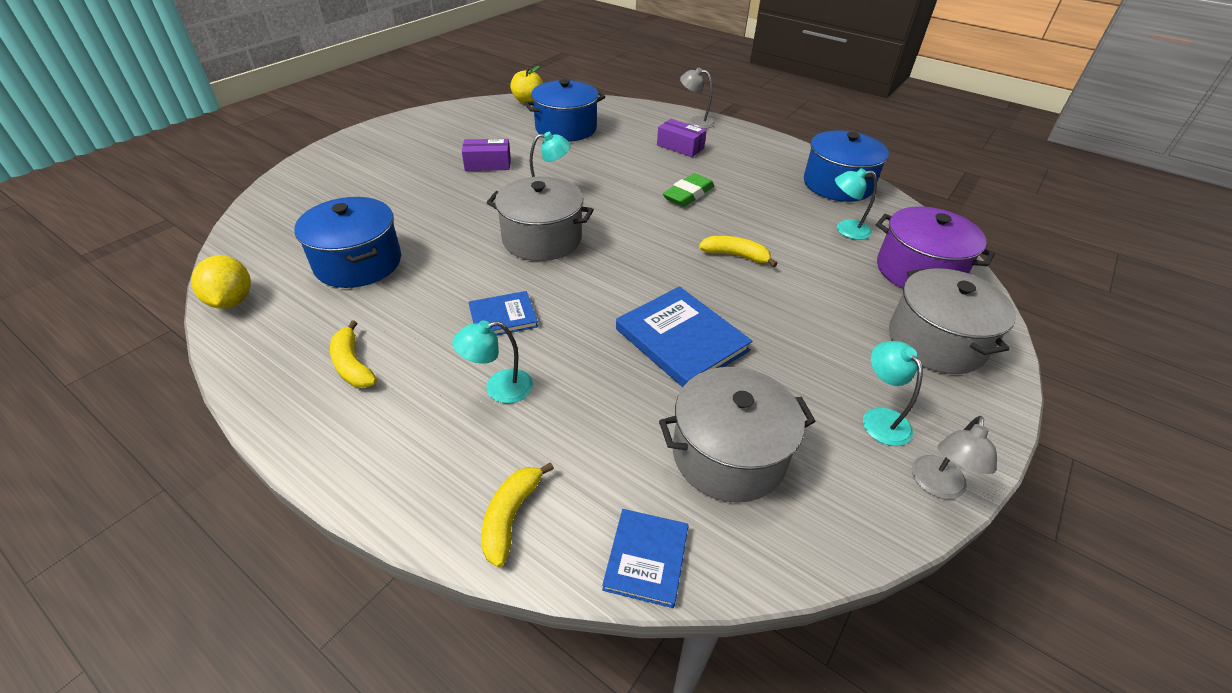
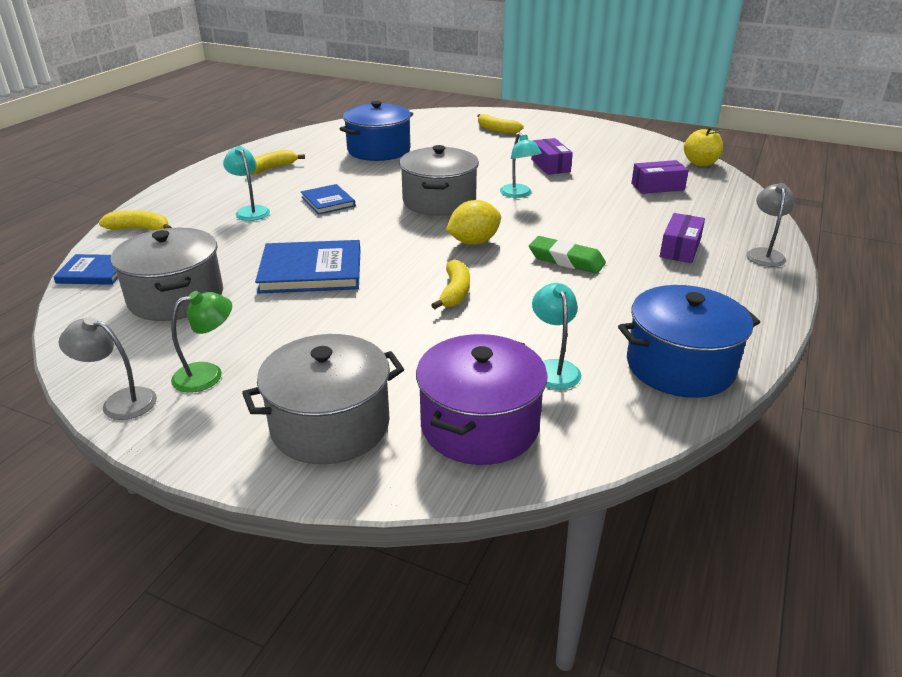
camera: 80 degrees right, 10 degrees down
yellow lemon [191,255,251,309] -> yellow lemon moved to [446,200,501,245]
blue pot [524,79,605,142] -> purple box [631,160,689,194]
blue book [616,286,752,387] -> blue book turned 45 degrees clockwise [255,240,360,293]
turquoise lamp [863,341,923,446] -> green lamp [171,291,232,393]
none -> yellow banana [477,114,524,134]

